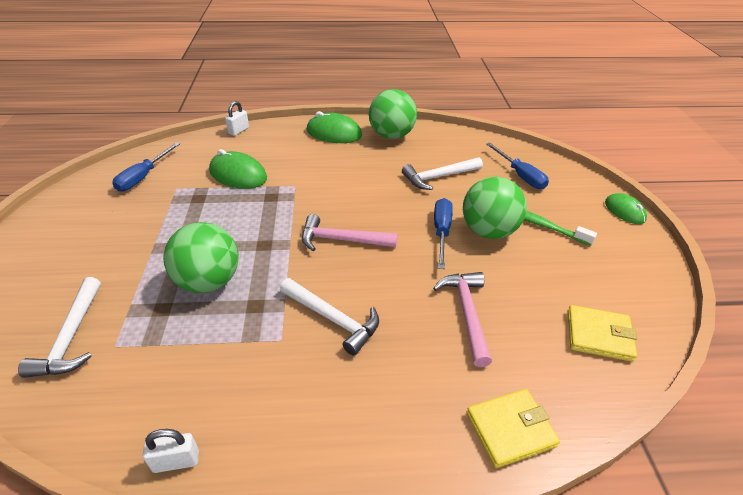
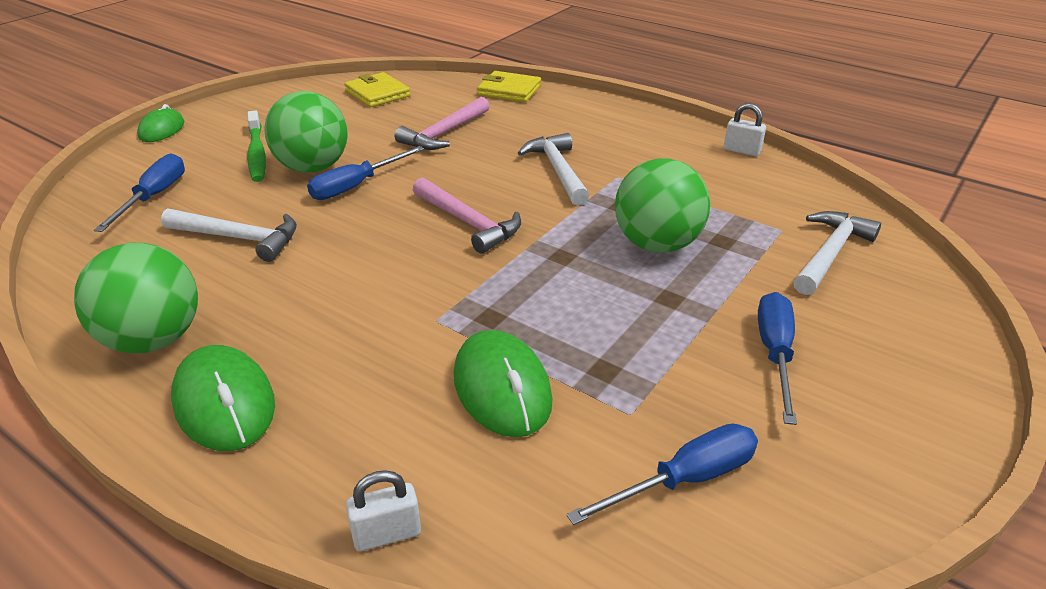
camera: 140 degrees left, 5 degrees down
none -> blue screwdriver [758,292,797,425]

